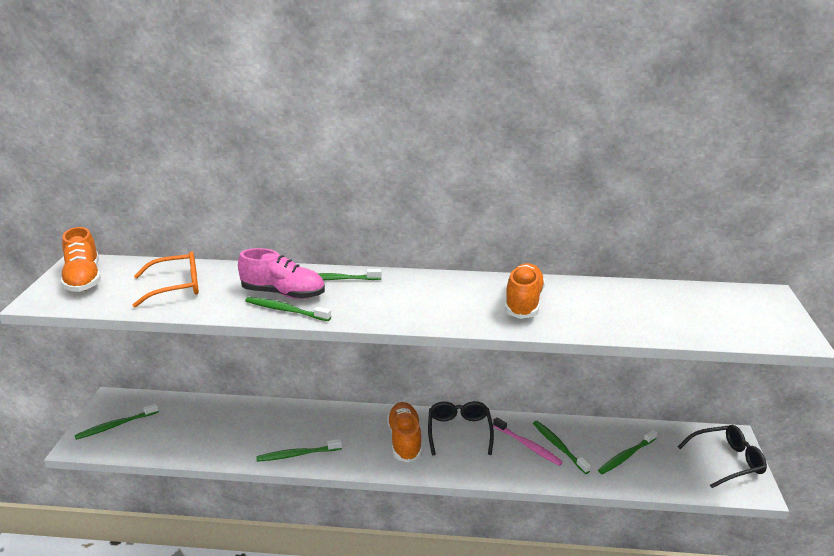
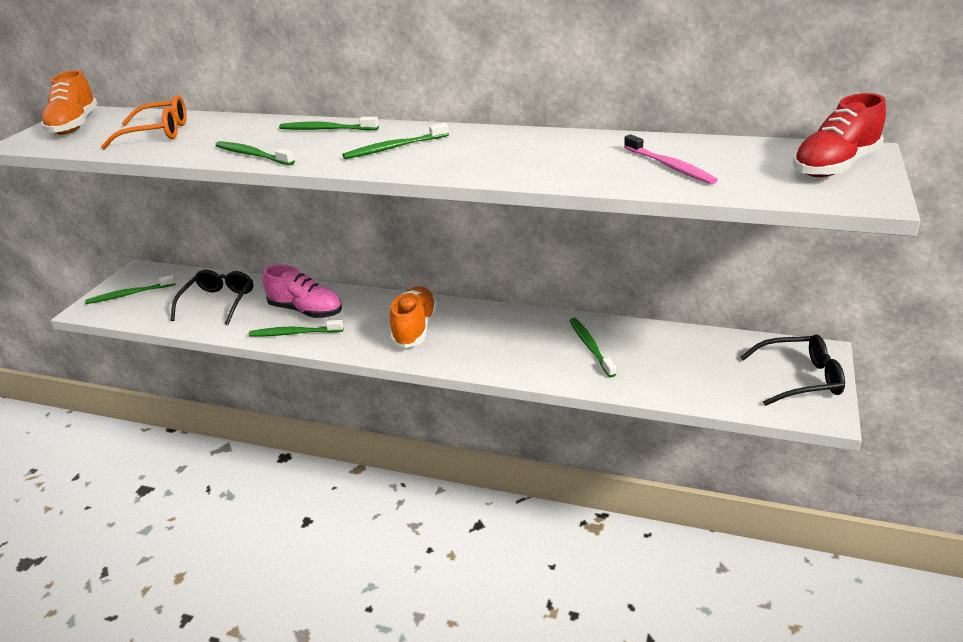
camera: 15 degrees right, 5 degrees up
pink shoe [238,248,325,299] -> pink shoe moved to [263,264,342,318]
black glasses [428,401,494,455] -> black glasses moved to [170,269,253,325]
pink toothbrush [493,417,563,466] -> pink toothbrush moved to [624,134,718,184]
orange shoe [505,263,545,319] -> none
green toothbrush [598,430,657,474] -> green toothbrush moved to [343,123,449,159]
none -> red shoe [793,93,886,177]

